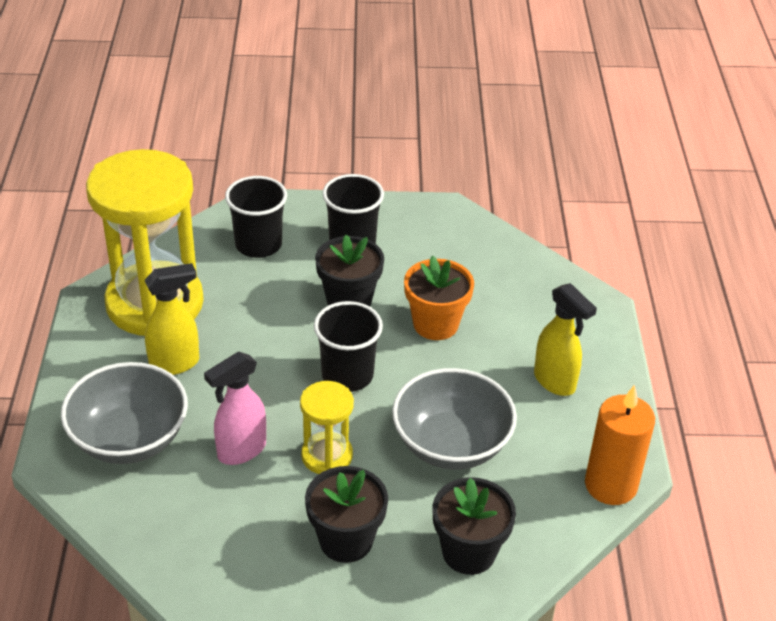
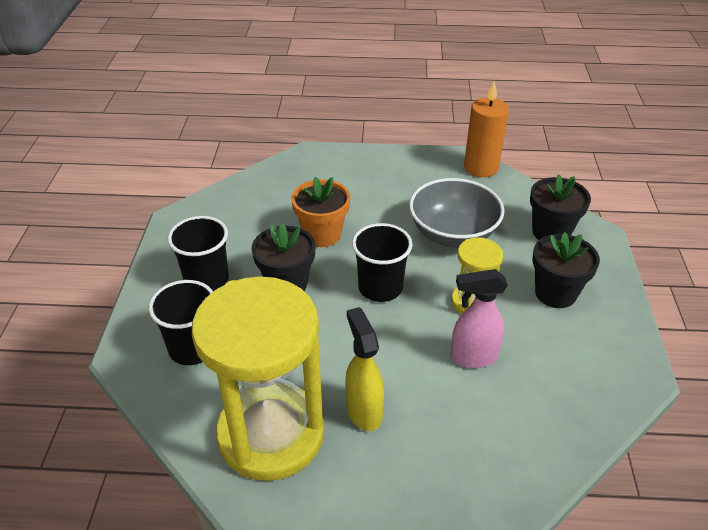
camera: 85 degrees left, 0 degrees up
grey bowl [61,362,188,464] -> none
pink spray bottle [204,352,266,465] -> pink spray bottle turned 120 degrees clockwise [451,269,508,368]
yellow spray bottle [534,283,597,396] -> none

